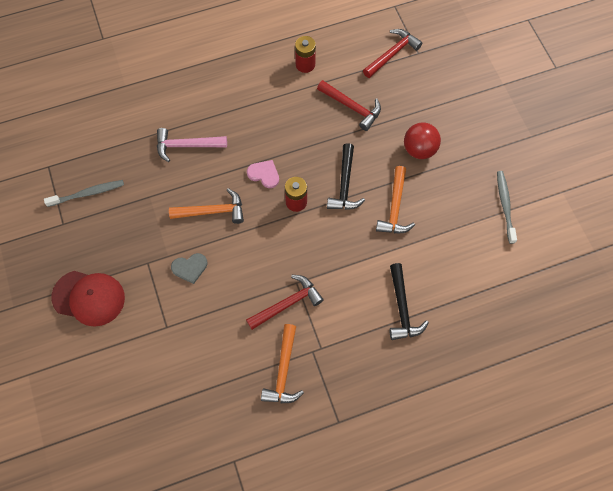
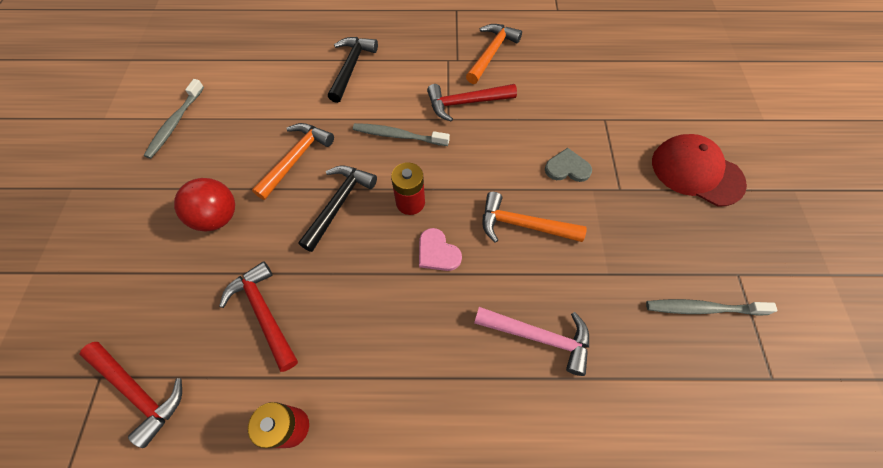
camera: 160 degrees left, 5 degrees down
red hammer [363,29,422,78] -> red hammer turned 120 degrees counterclockwise [79,342,182,448]
none -> grey toothbrush [353,123,450,146]

